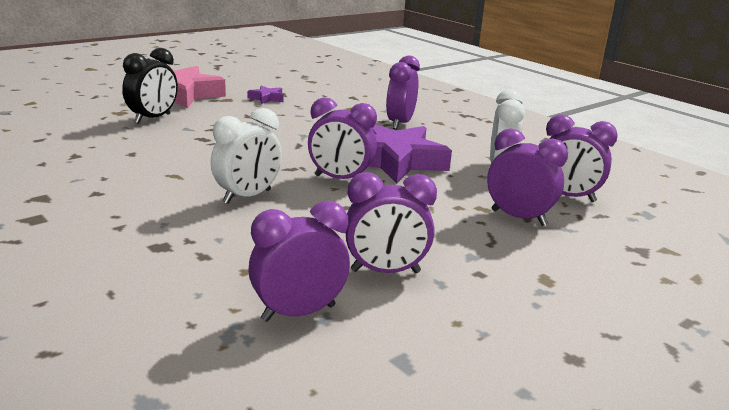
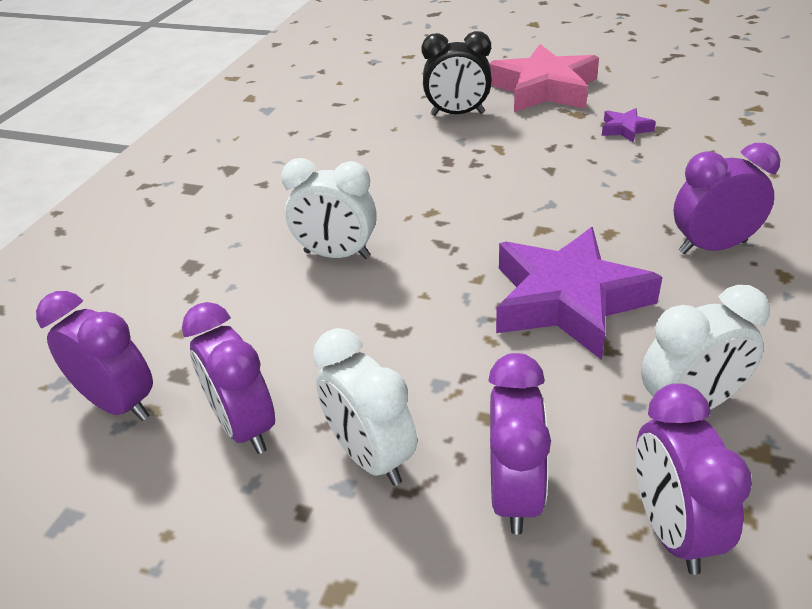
camera: 65 degrees right, 15 degrees up
purple clock [308,97,377,179] -> none
none -> white clock [313,328,417,486]

